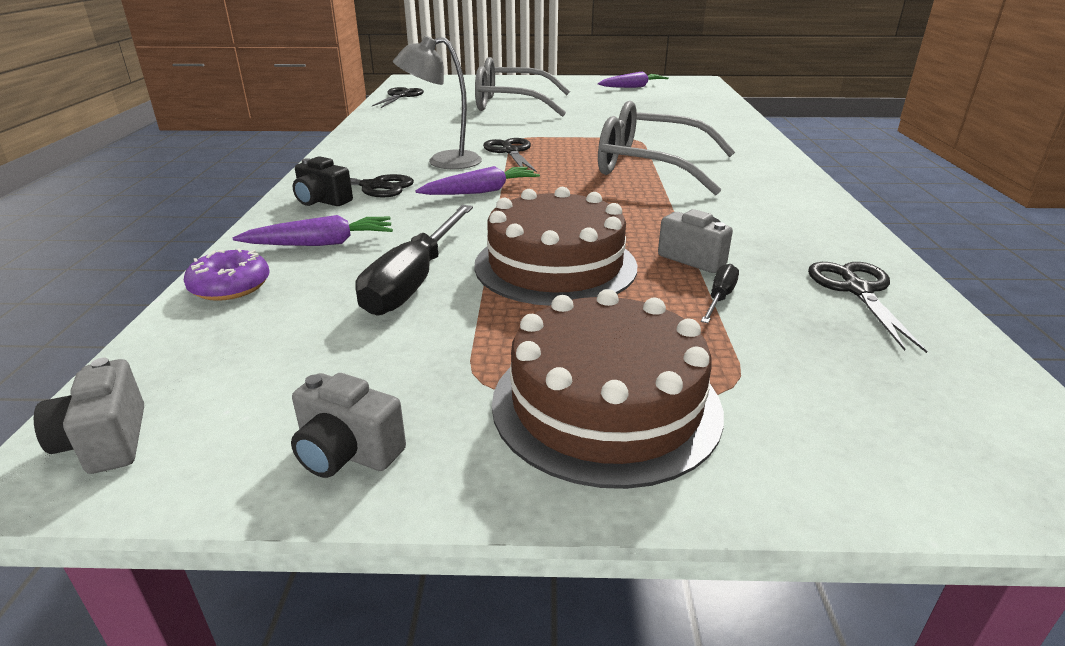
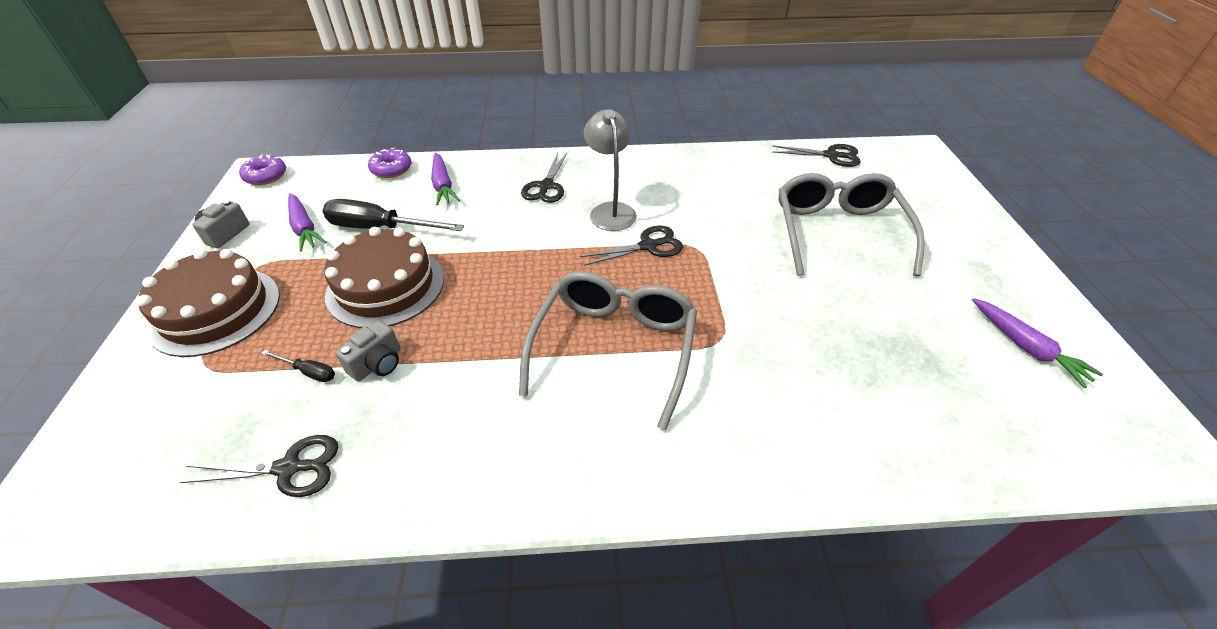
camera: 85 degrees right, 15 degrees up
grey camera [34,358,144,474] -> purple donut [239,155,286,185]
black camera [293,156,353,206] -> none
purple carrot [415,166,540,195] -> purple carrot moved to [288,193,326,252]

